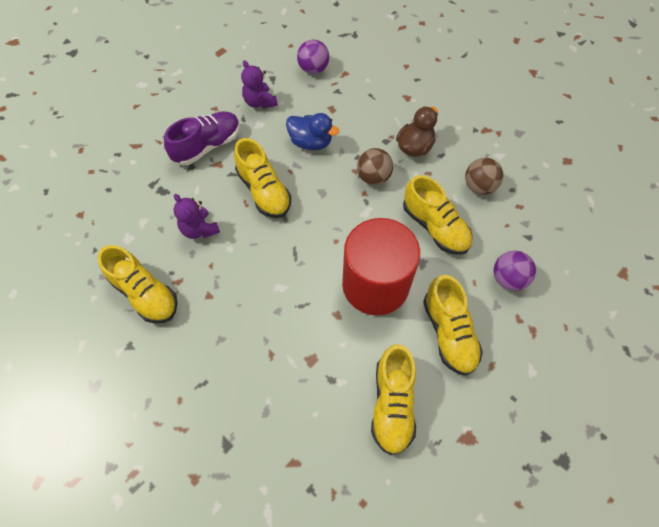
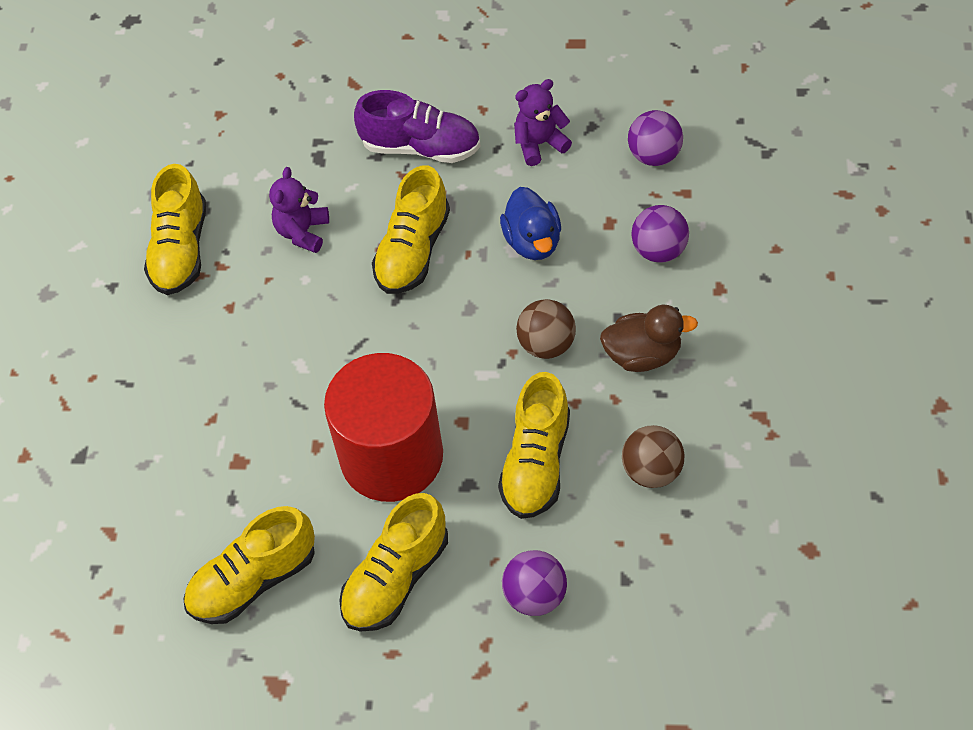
camera: 55 degrees right, 5 degrees down
purple teddy bear [241,60,278,109] -> purple teddy bear turned 45 degrees clockwise [514,79,572,166]
none -> purple ball [631,205,689,263]

